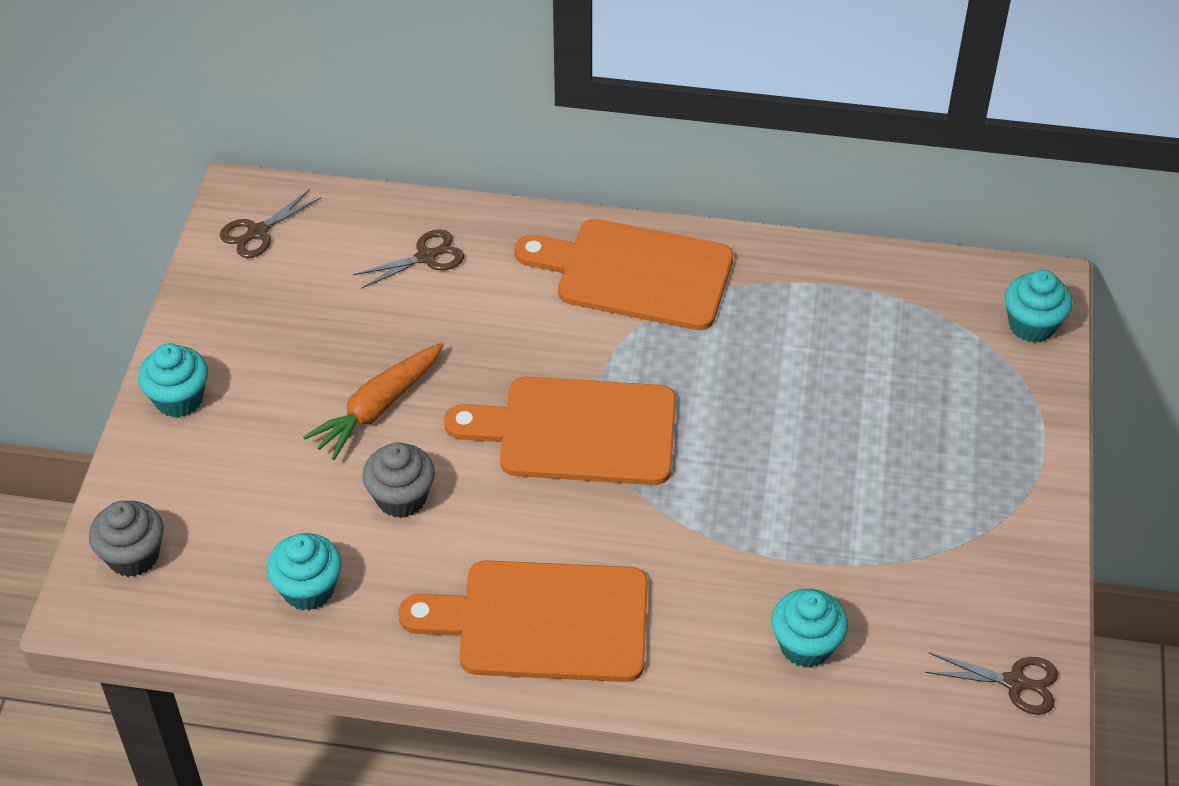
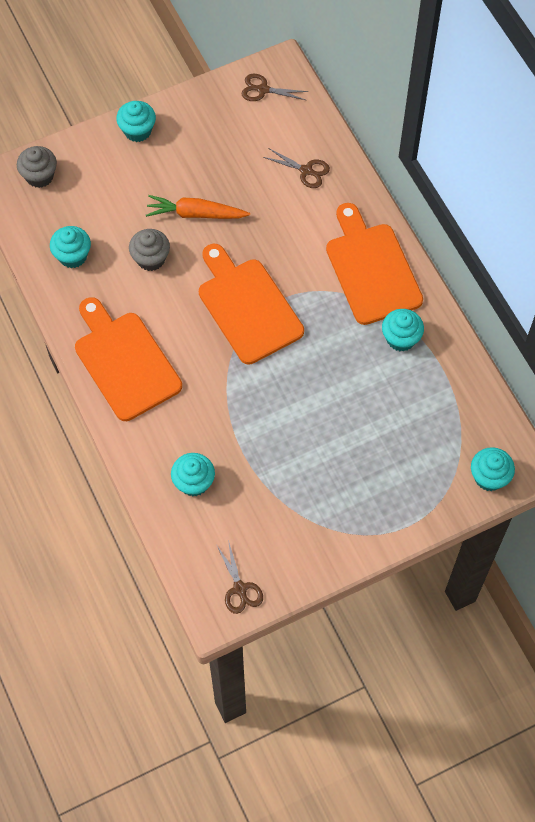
camera: 55 degrees right, 15 degrees up
none -> turquoise cupcake [382,309,424,352]

